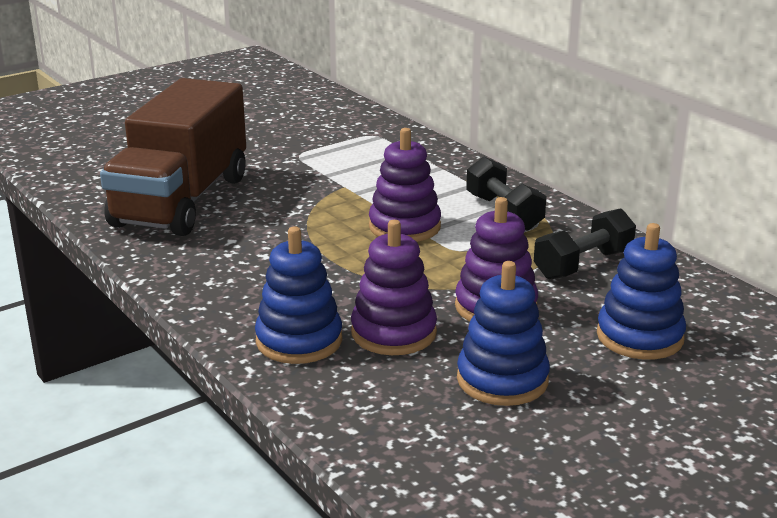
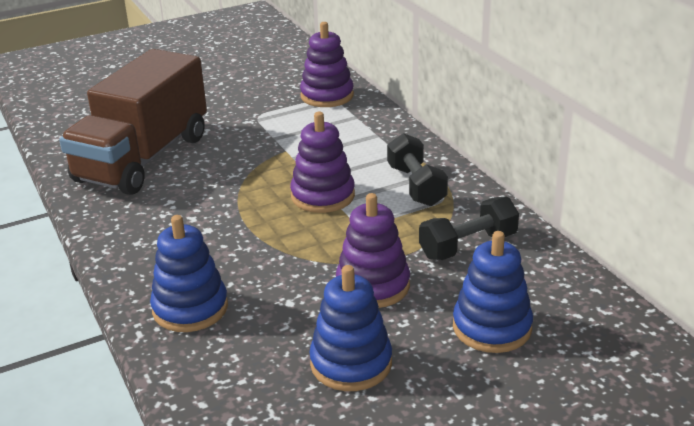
camera: 10 degrees right, 5 degrees up
purple stacking toy [351,220,437,355] -> purple stacking toy moved to [300,22,354,107]

